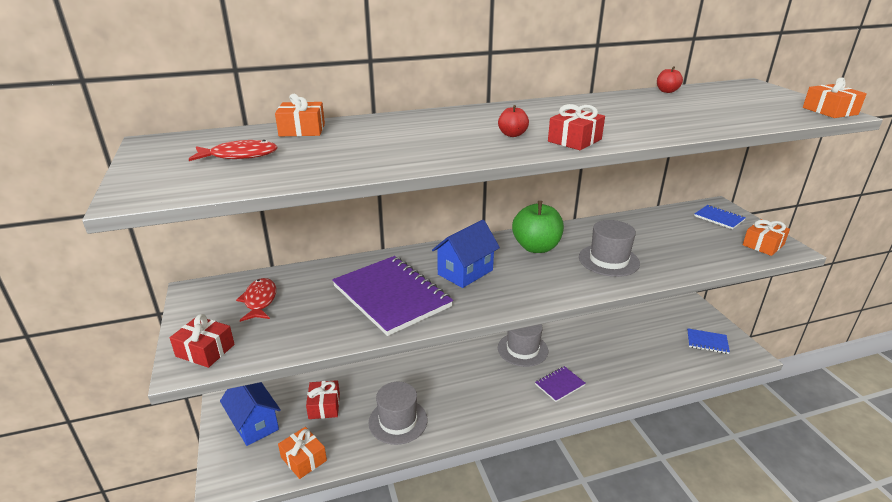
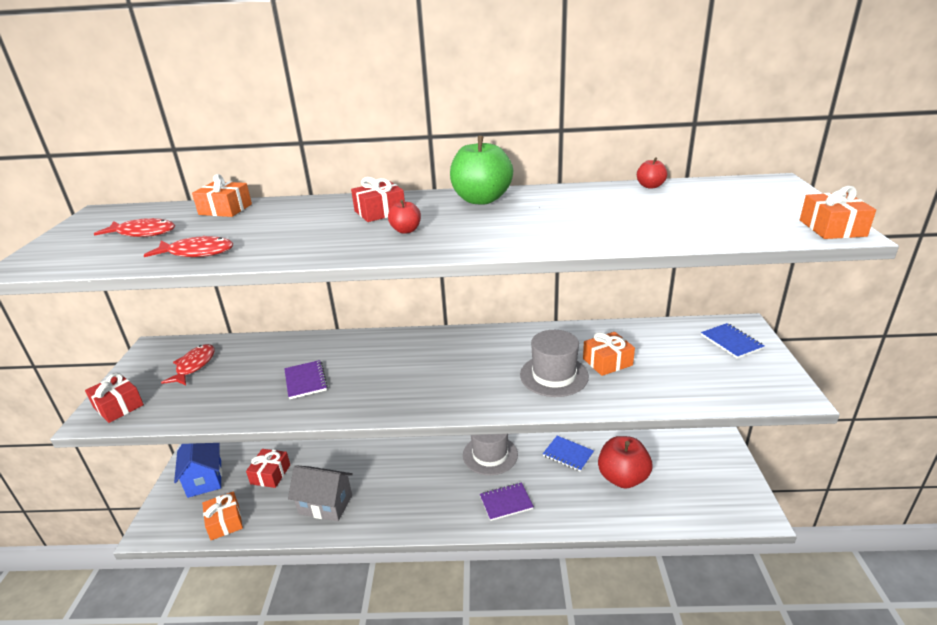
camera: 20 degrees right, 0 degrees up
purple notebook [332,256,453,336] -> purple notebook [284,360,328,399], size x0.47
grey hat [369,382,428,445] -> grey house [288,465,353,521]
blue house [432,220,500,288] -> none
green apple [512,201,564,253] -> green apple moved to [450,136,513,205]
red gift [548,104,605,150] -> red gift moved to [351,177,405,222]
blue notebook [687,328,730,354] -> blue notebook moved to [543,436,594,472]
orange gift [743,219,790,256] -> orange gift moved to [583,332,635,376]
none -> red fish [144,236,233,257]
none -> red apple [598,436,652,488]

